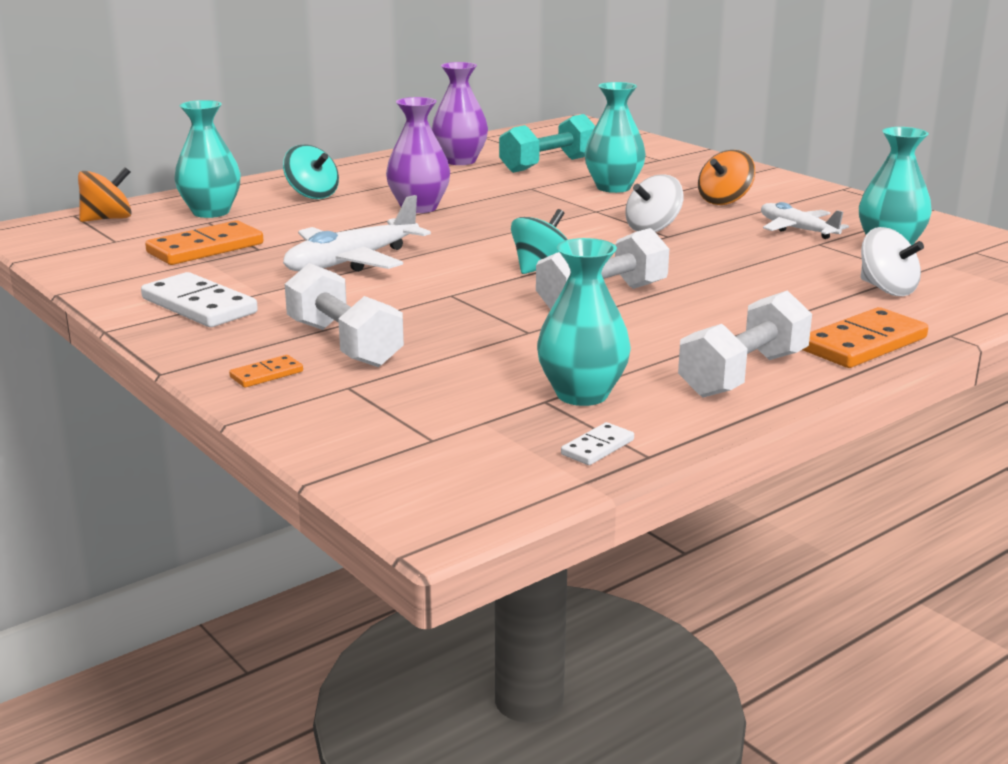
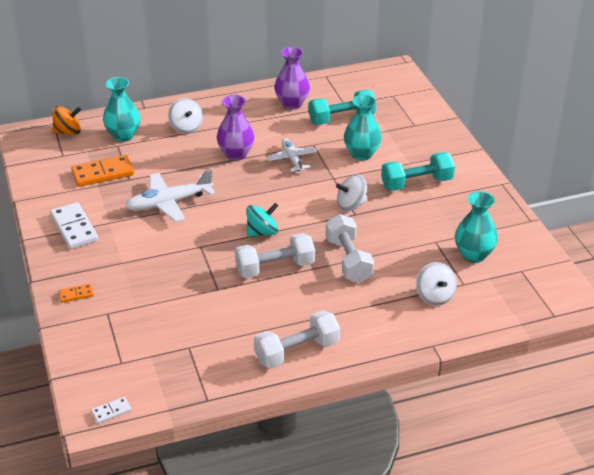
camera: 20 degrees right, 15 degrees up
turquoise spinning top [283,144,339,199] -> white spinning top [168,98,203,134]
white dumbbell [285,263,404,367] -> white dumbbell moved to [326,214,374,283]
turquoise vase [537,238,631,406] -> none
white domino [561,422,634,465] -> white domino moved to [91,397,131,424]
orange spinning top [698,150,755,205] -> turquoise dumbbell [381,152,455,191]
white plane [761,202,849,239] -> white plane moved to [267,138,317,172]
orange domino [802,307,928,368] -> none

